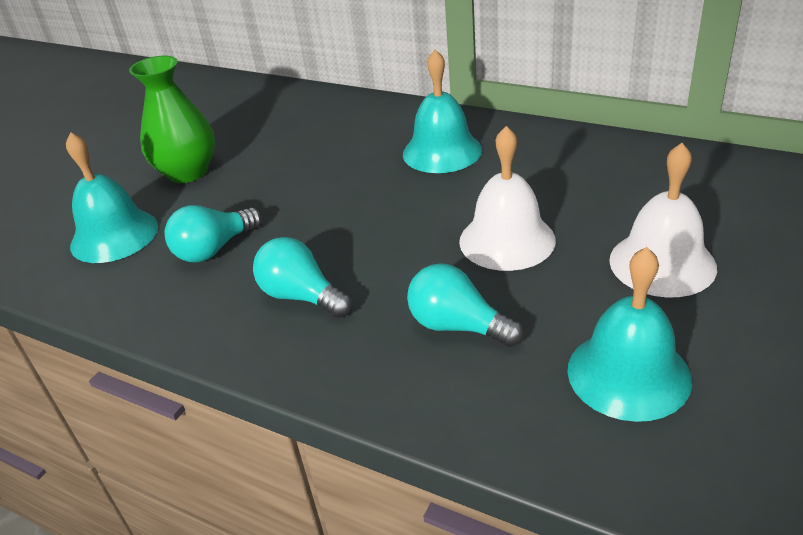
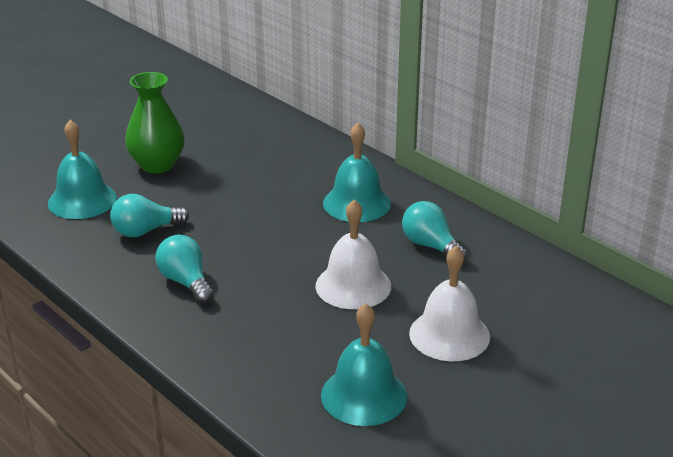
camera: 15 degrees right, 5 degrees down
turquoise light bulb [407,263,524,347] -> turquoise light bulb moved to [402,201,467,262]

